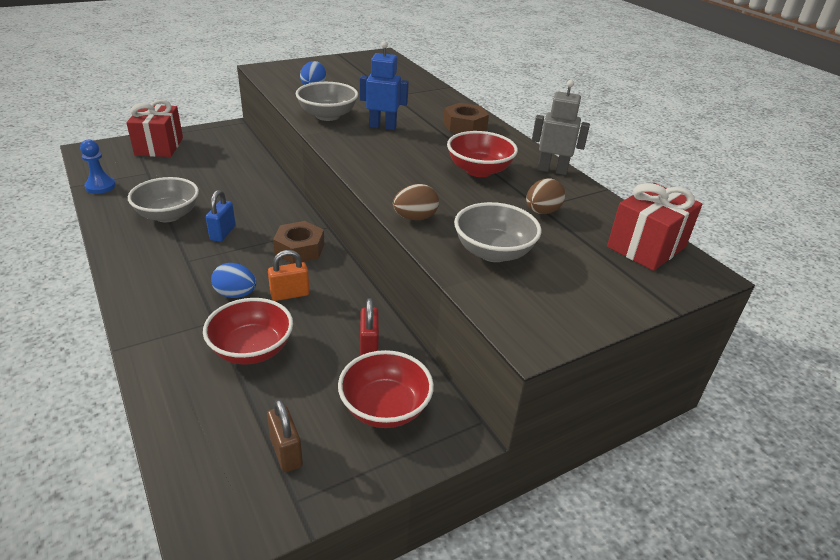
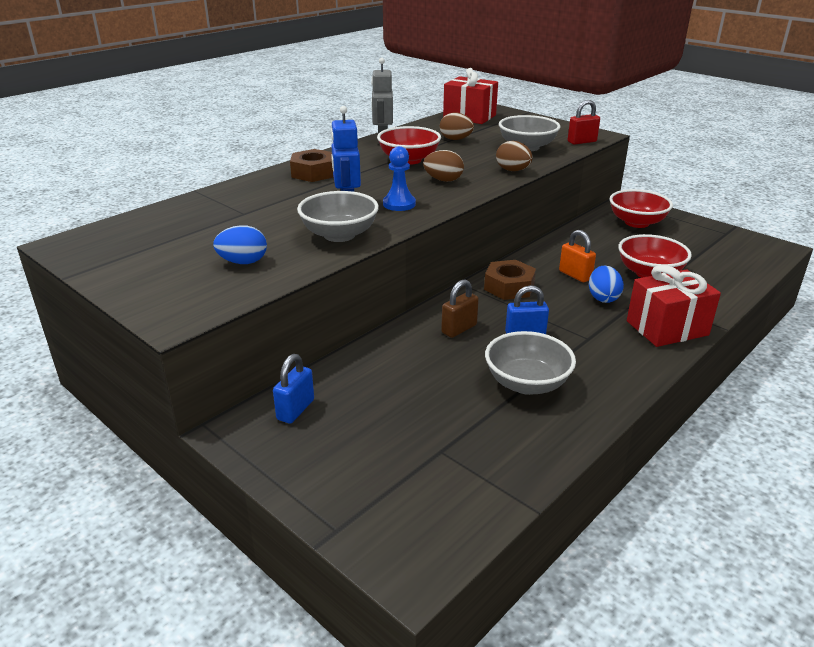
camera: 105 degrees left, 5 degrees down
blue pawn [80,140,116,194] -> blue pawn moved to [383,146,416,211]
red gift [126,100,183,157] -> red gift moved to [627,265,721,347]
brown padlock [267,399,303,472] -> brown padlock moved to [441,279,479,338]
red padlock [360,298,379,356] -> red padlock moved to [568,100,600,145]
none -> blue padlock [273,354,314,424]
none -> brown egg [423,150,464,182]

